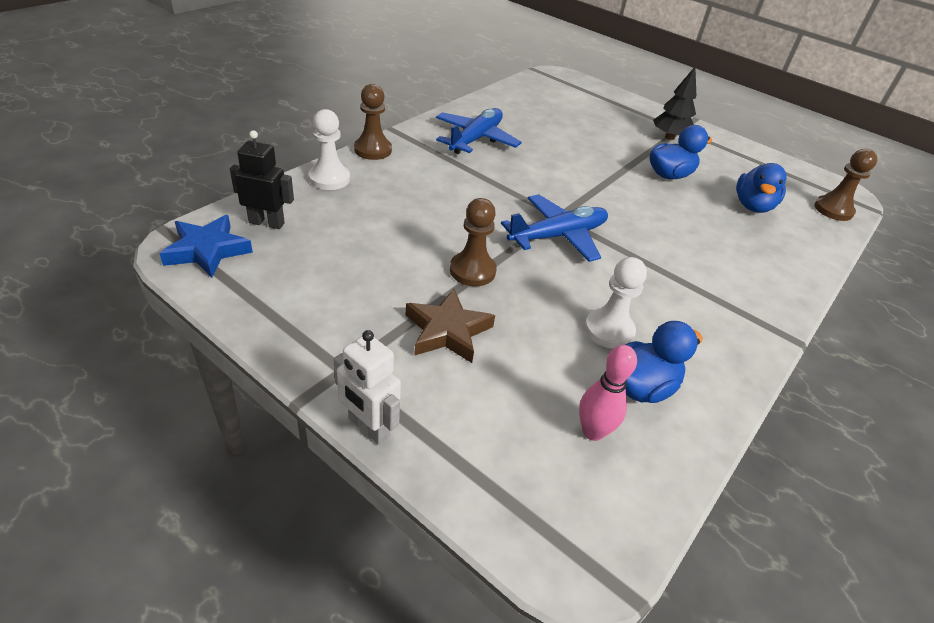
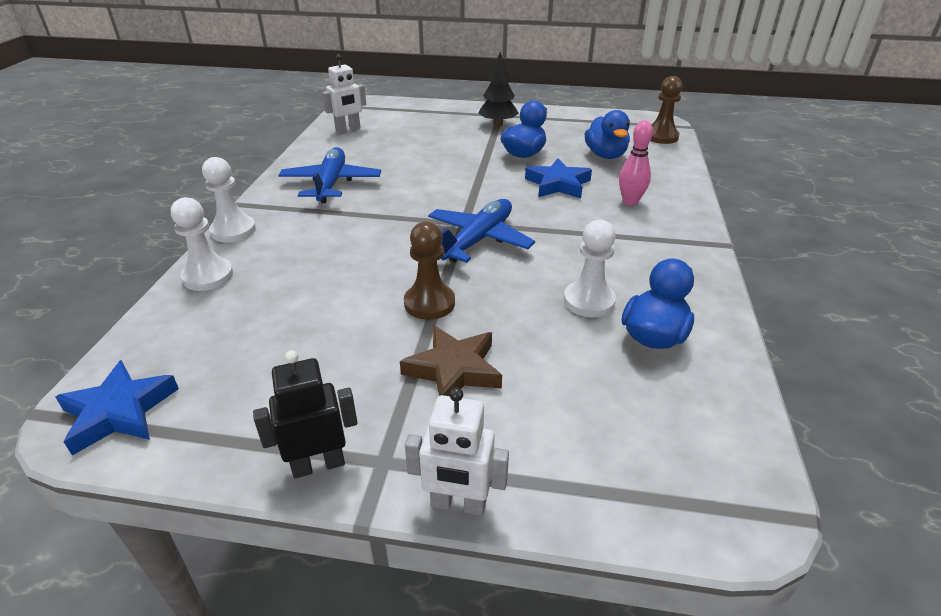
camera: 25 degrees left, 5 degrees down
black robot [230,130,294,229] -> black robot moved to [253,350,357,479]
brown pawn [354,84,392,160] -> white pawn [202,157,256,242]
pink bowling pin [579,345,637,441] -> pink bowling pin moved to [619,120,653,206]
none -> white robot [322,54,366,133]
none -> blue star [525,158,592,198]

